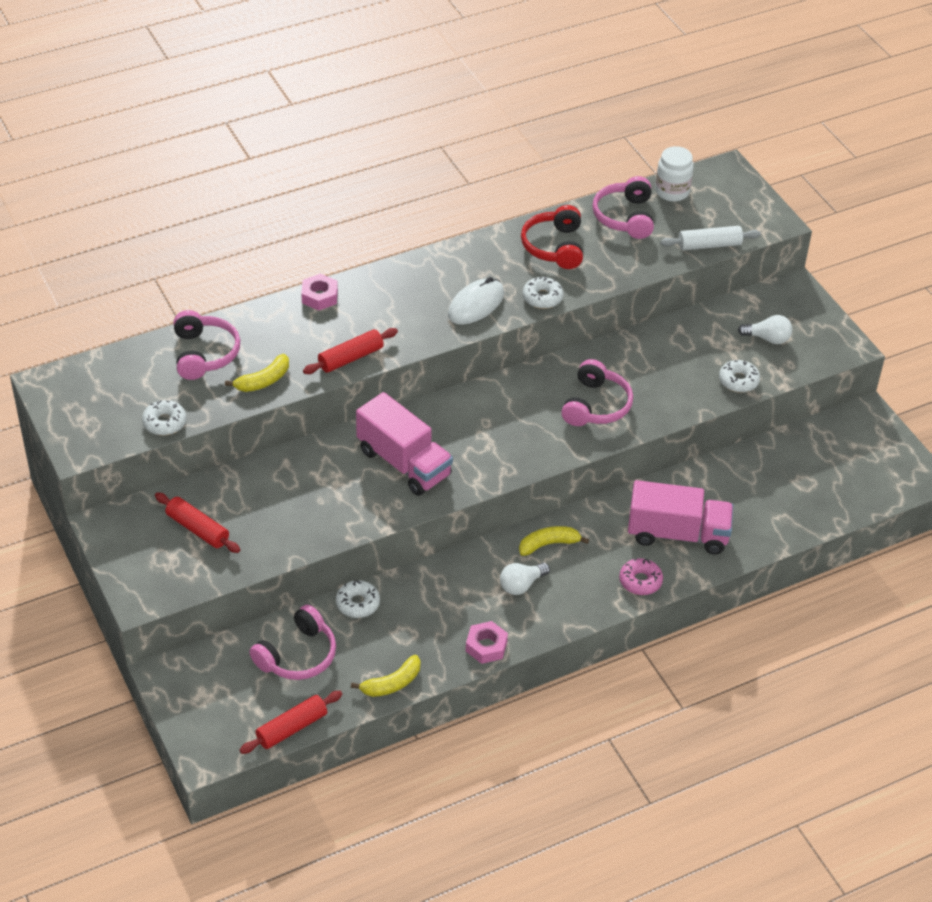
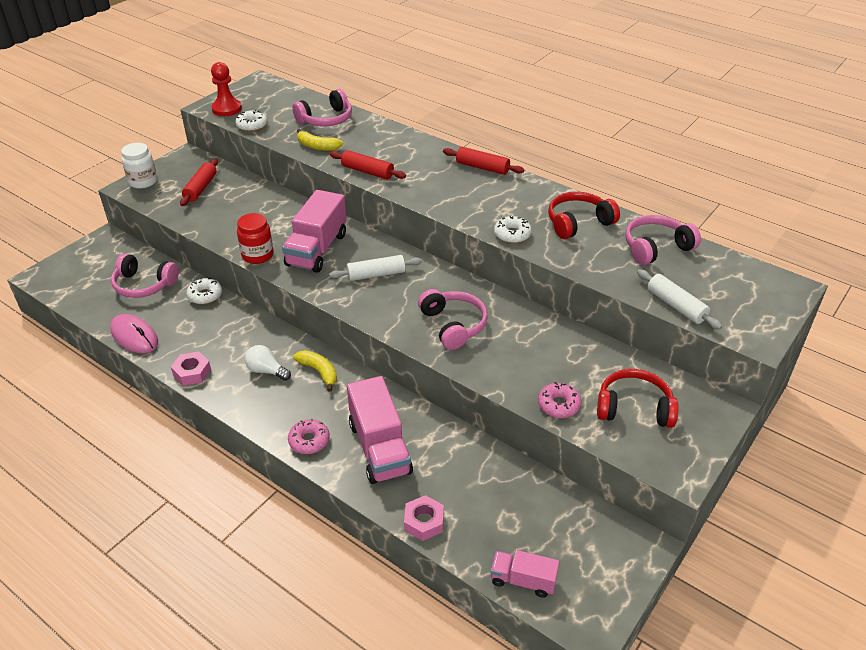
camera: 65 degrees right, 5 degrees down
red rolling pin [240,691,342,754] -> red rolling pin moved to [443,147,524,175]
pink nut [301,273,338,310] -> pink nut moved to [404,495,444,541]
yellow banana [351,655,421,697] -> pink mouse [110,314,158,353]
white mouse [448,277,504,325] -> none
pink headphones [561,359,633,426] -> pink headphones turned 105 degrees counterclockwise [418,289,488,350]
white jar [655,146,694,202] -> white jar moved to [121,143,157,189]
white donut [719,360,760,393] -> pink donut [538,382,582,418]
white light bulb [738,315,792,344] -> red headphones [597,369,679,428]
none -> red pawn [211,62,242,116]
none -> red jar [237,213,274,264]
none -> white rolling pin [329,255,422,281]
none -> pink truck [490,550,559,598]

